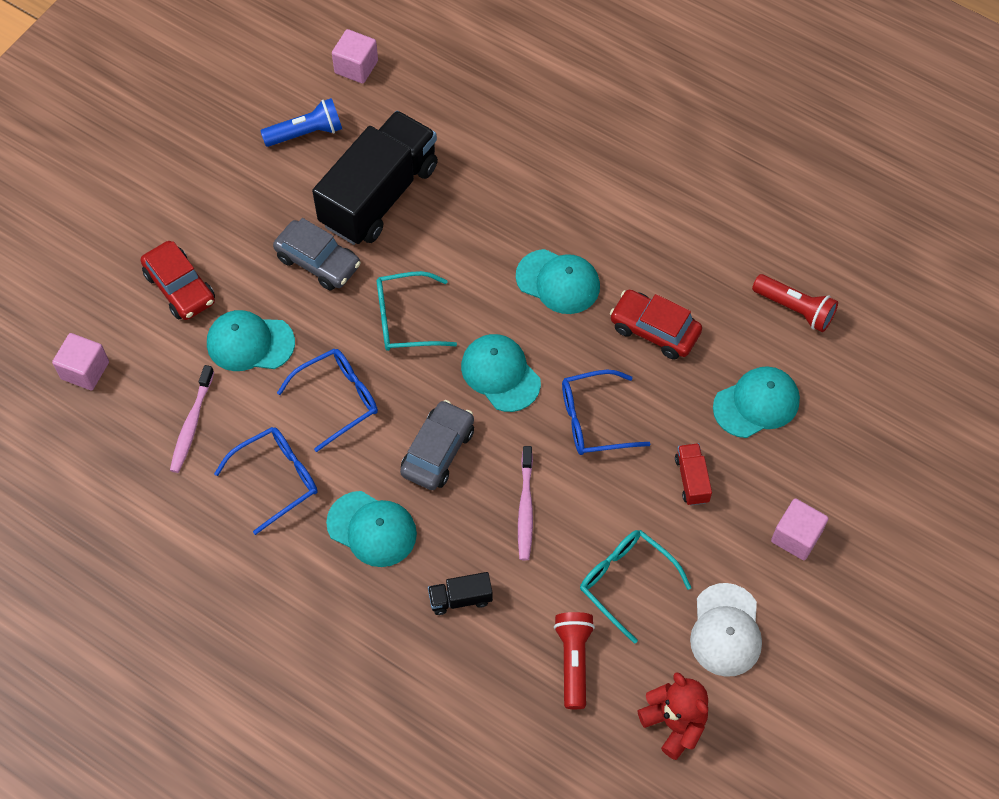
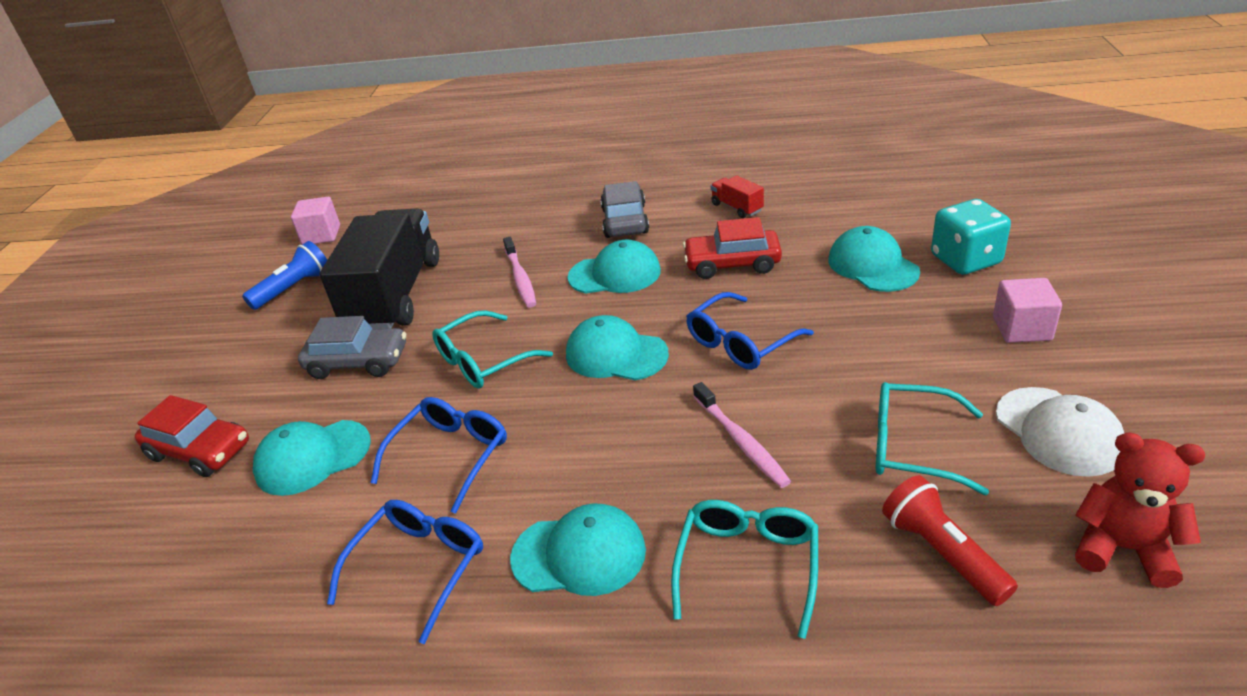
camera: 25 degrees left, 25 degrees down
pink cube [52,333,109,390] -> none
pink toothbrush [170,365,214,473] -> pink toothbrush moved to [503,237,536,308]
grey car [400,400,474,490] -> grey car moved to [600,181,649,238]
black truck [428,572,493,615] -> turquoise glasses [671,500,818,639]
red truck [675,443,712,506] -> red truck moved to [711,176,764,218]
turquoise cap [713,366,800,438] -> turquoise cap turned 60 degrees counterclockwise [828,226,920,292]
red flashlight [752,274,838,332] -> none
none -> turquoise dice [931,199,1011,275]

